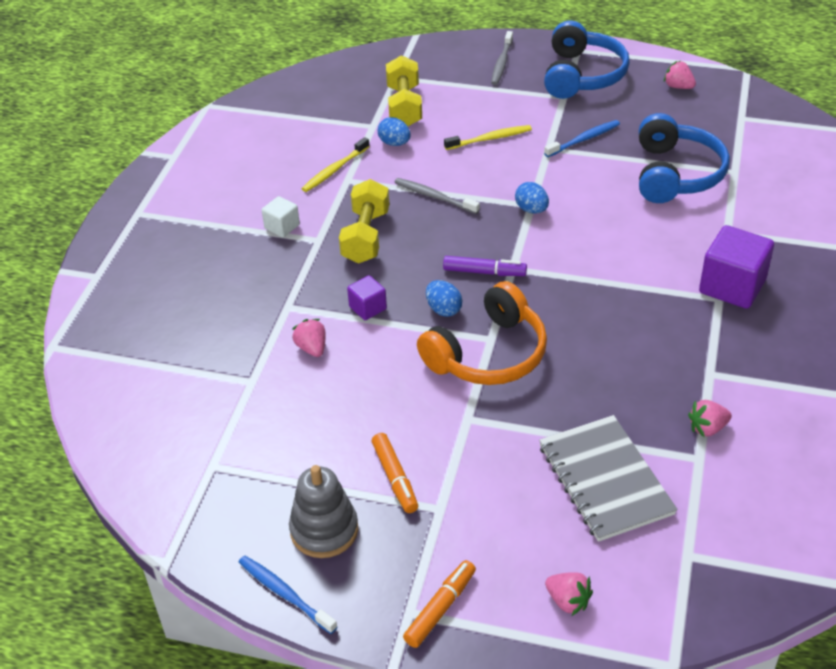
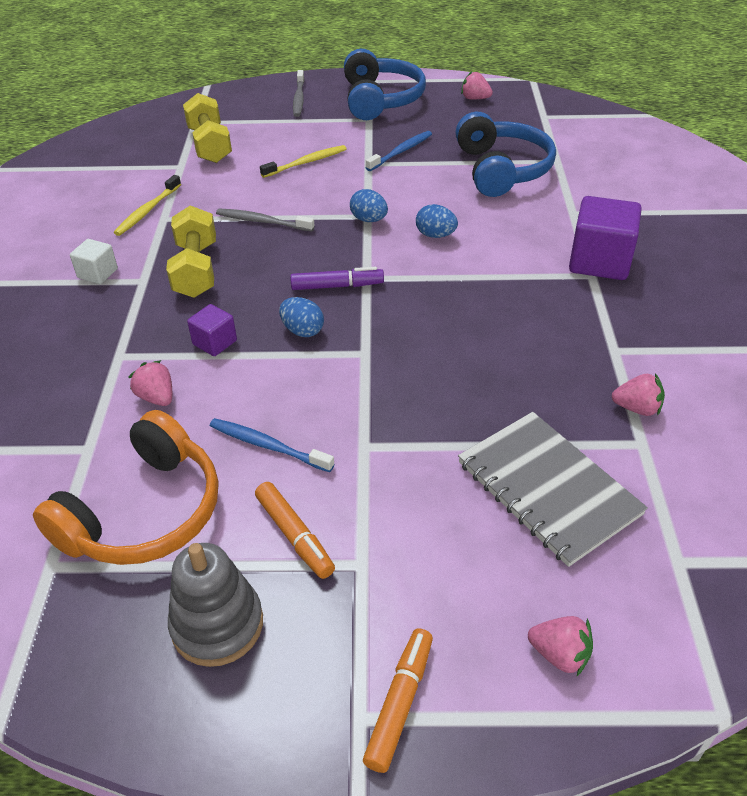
camera: 15 degrees left, 0 degrees up
blue toothbrush [239,555,337,634] -> blue toothbrush moved to [210,418,334,472]
blue egg [378,117,411,146] -> blue egg moved to [416,204,458,238]
orange headphones [417,281,547,385] -> orange headphones moved to [33,410,218,565]
pink strawberry [688,400,732,437] -> pink strawberry turned 135 degrees counterclockwise [612,374,665,416]

